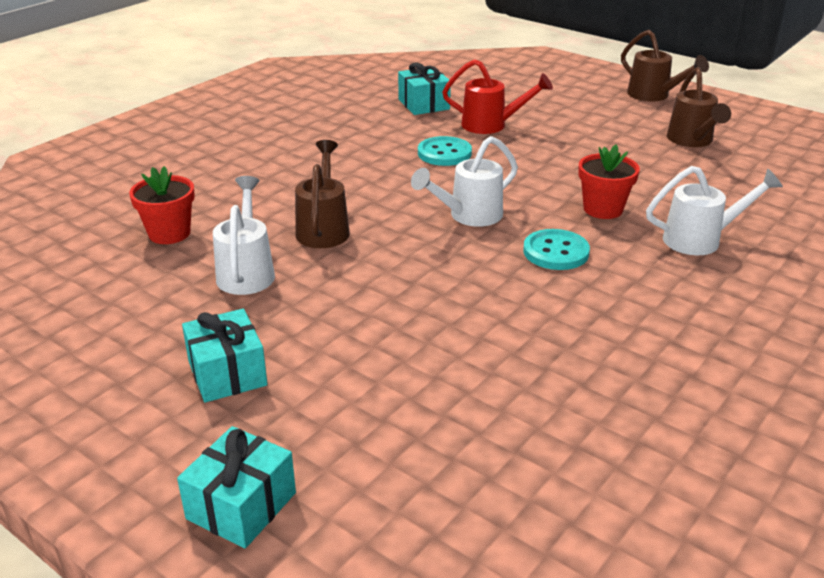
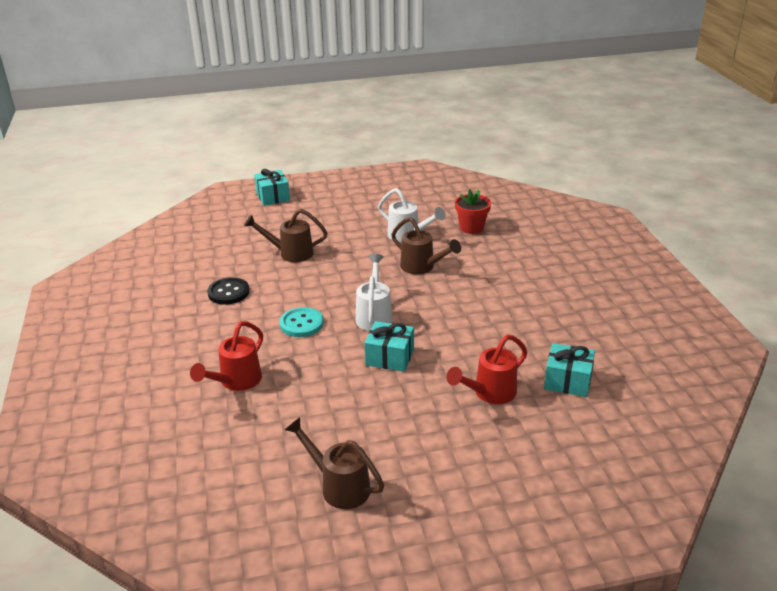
camera: 130 degrees right, 0 degrees up
turquoise gift [182,309,268,403] -> turquoise gift moved to [365,321,414,372]
turquoise button [418,136,472,166] -> none
red flower pot [578,144,640,219] -> none
brown watering can [621,30,709,102] -> brown watering can moved to [244,209,327,262]
white watering can [646,166,783,255] -> red watering can [190,321,263,391]
none -> black button [207,277,249,305]

